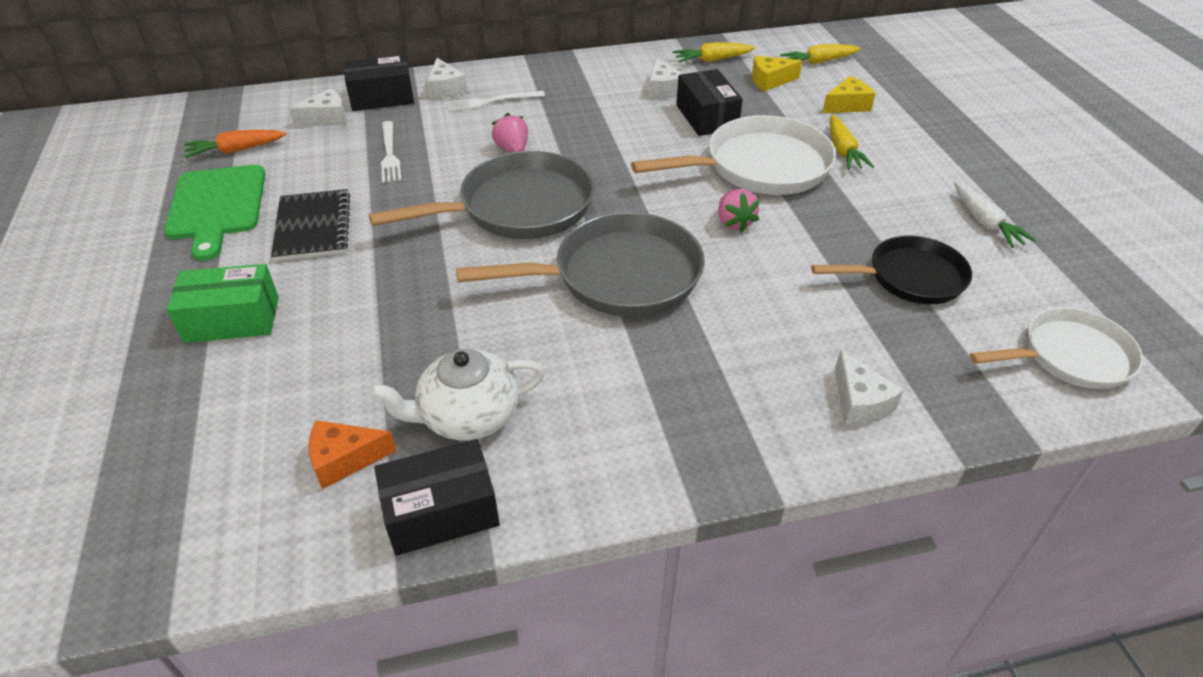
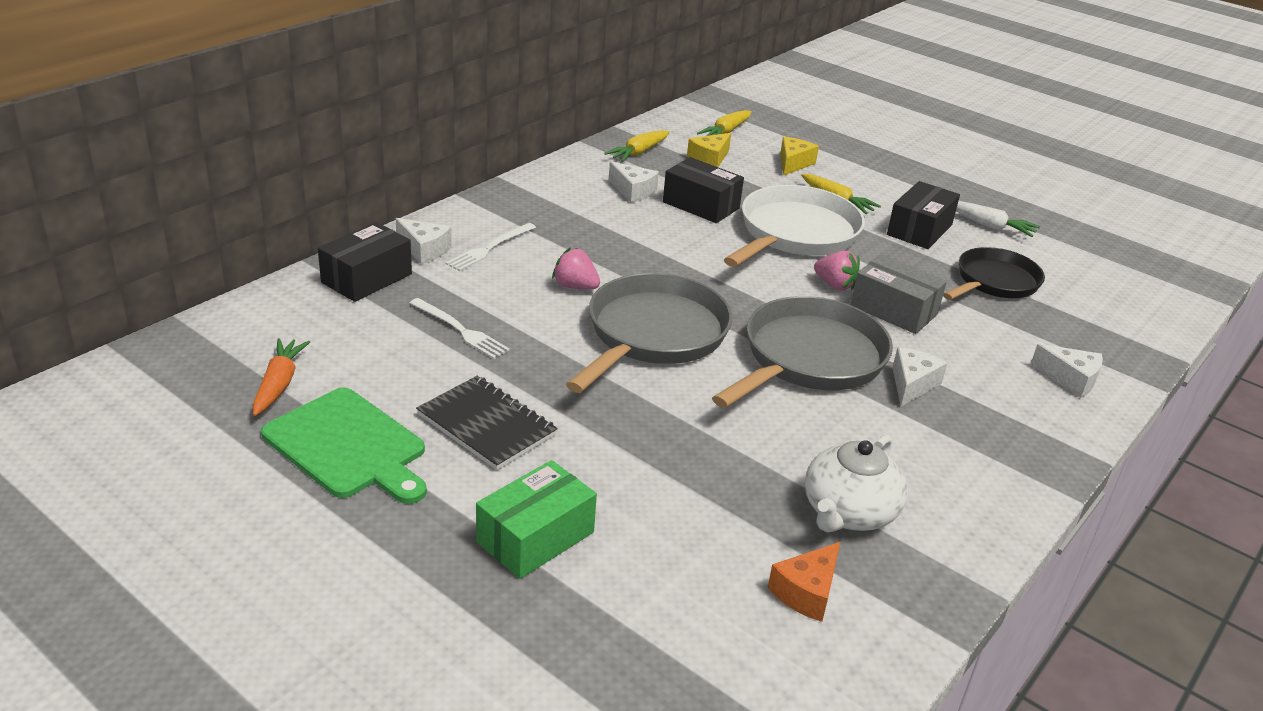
camera: 40 degrees left, 10 degrees down
orange carrot [184,130,287,158] -> orange carrot turned 150 degrees clockwise [253,338,310,416]
white cheese [289,89,346,126] -> white cheese moved to [892,347,947,406]
black box [374,439,500,556] -> black box moved to [887,181,960,249]
white pan [970,307,1143,389] -> none
none -> grey box [851,254,947,334]

